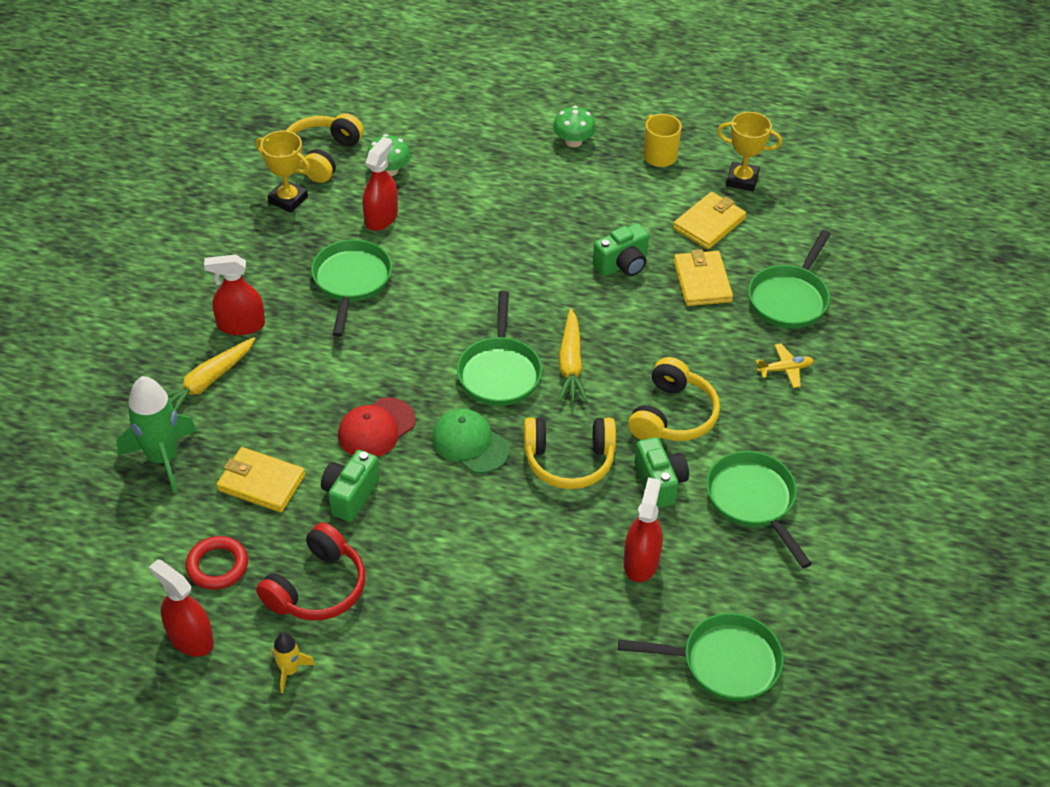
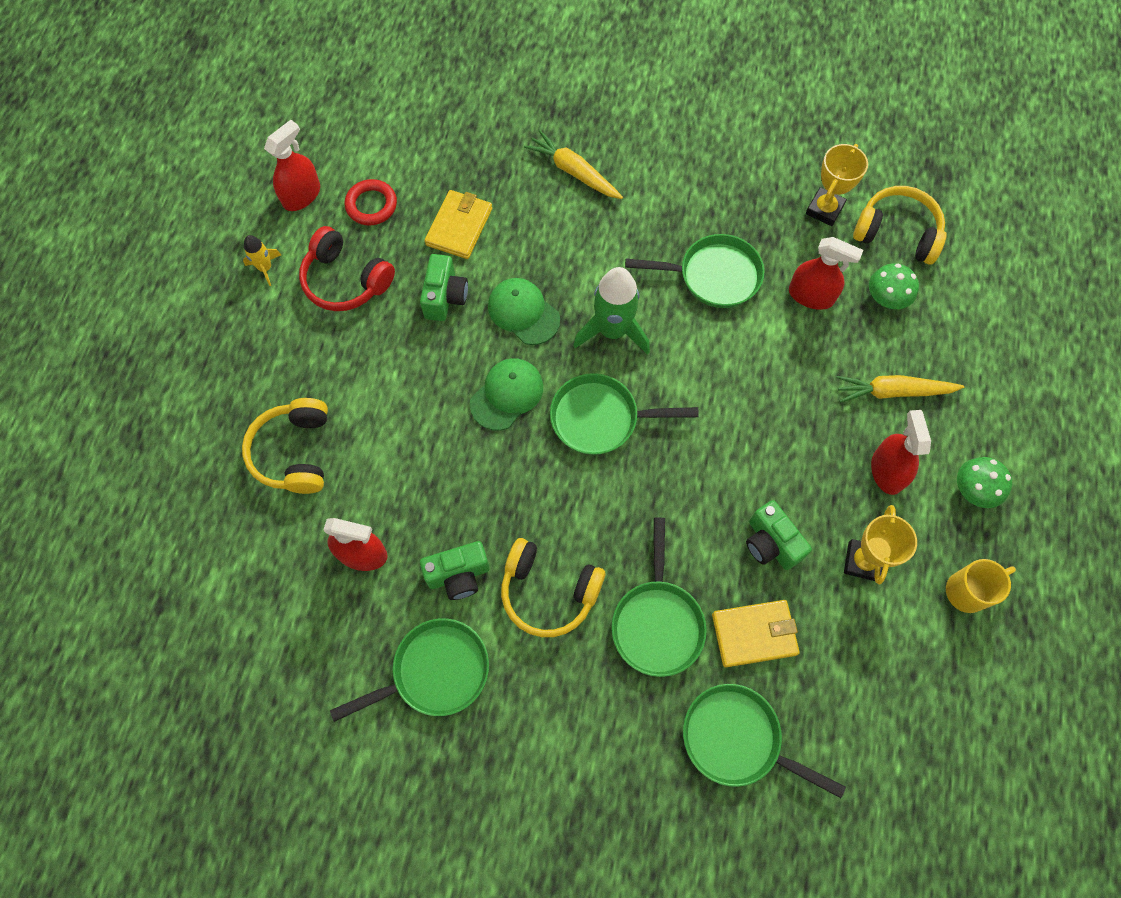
camera: 90 degrees right, 20 degrees up
green rocket [117,376,197,493] -> green rocket moved to [573,267,650,355]
red spray bottle [204,254,265,335] -> red spray bottle moved to [871,410,931,495]
green camera [321,450,379,522] -> green camera turned 75 degrees clockwise [420,254,468,321]
red cap [338,397,416,457] -> green cap [488,278,560,345]
yellow headphones [524,417,616,489] -> yellow headphones moved to [242,398,328,494]
yellow carrot [558,309,588,402] -> yellow carrot moved to [836,375,964,403]
green pan [618,613,784,701] -> green pan moved to [611,518,707,677]
yellow wallet [673,192,746,249] -> none
yellow trophy [717,112,782,191] -> yellow trophy moved to [844,505,917,584]
yellow plane [756,343,814,388] -> none

